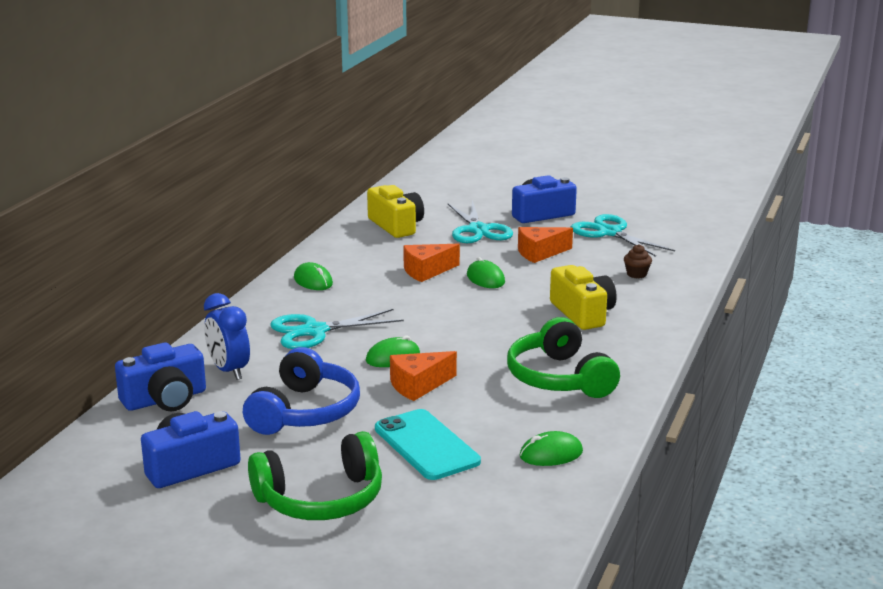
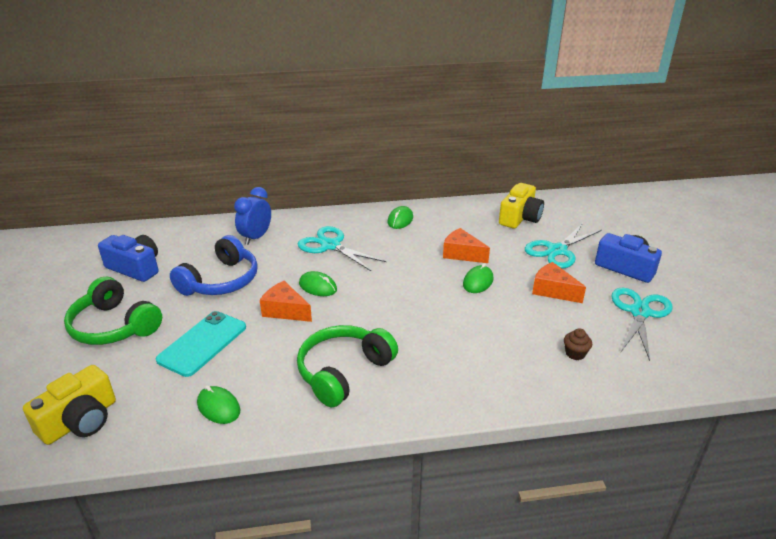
camera: 60 degrees right, 10 degrees up
blue camera [115,342,206,411] -> none
blue headphones [243,347,360,435] -> blue headphones turned 45 degrees counterclockwise [170,235,258,296]
yellow camera [550,265,617,330] -> yellow camera moved to [23,365,116,445]

